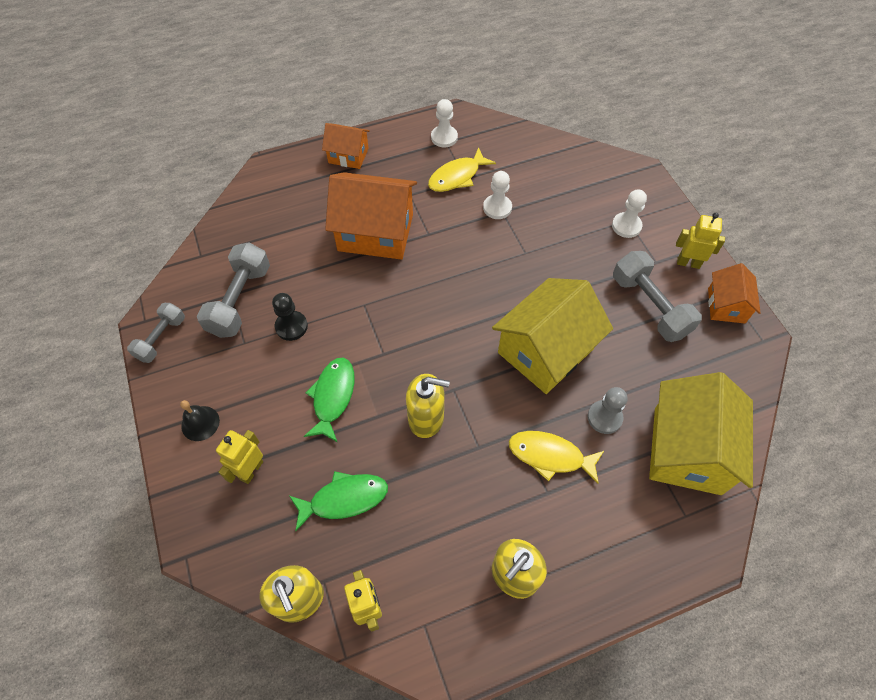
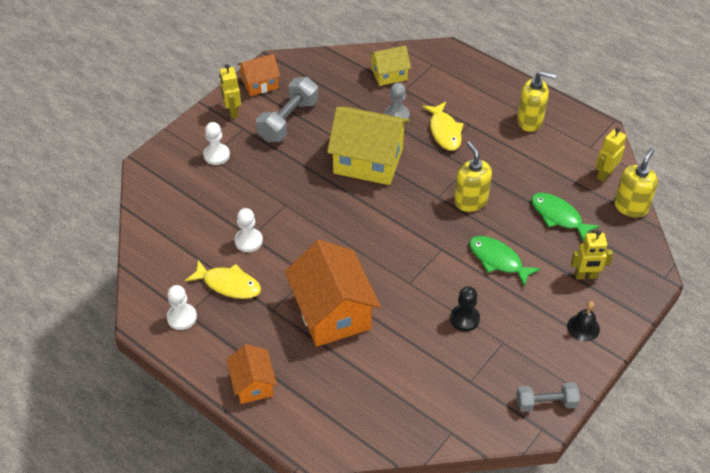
camera: 120 degrees left, 10 degrees down
grey dumbbell [197,242,270,338] -> none
green fish [304,357,355,442] -> green fish turned 60 degrees clockwise [469,236,541,287]
yellow house [649,372,753,495] -> yellow house [369,46,411,86], size x0.55

